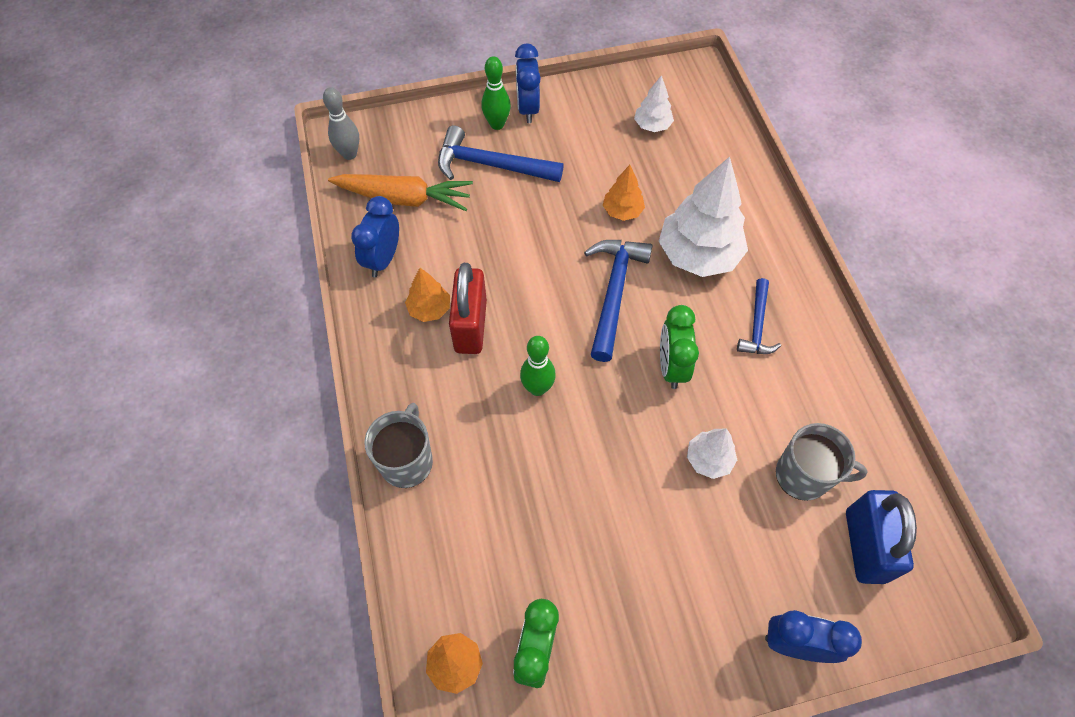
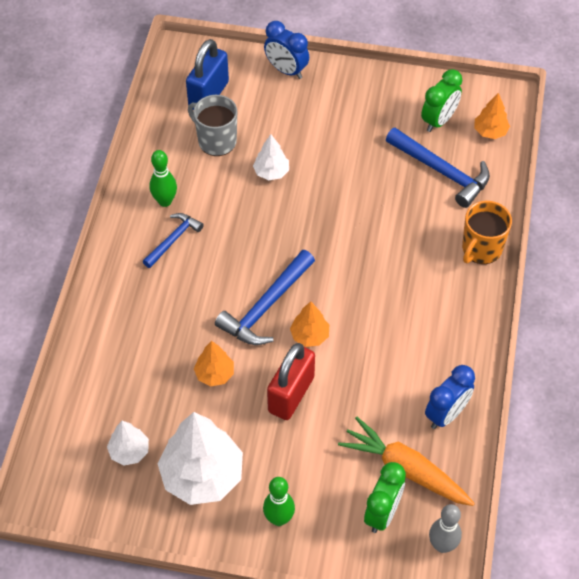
camera: 155 degrees left, 5 degrees down
grey mug [364,403,433,488] -> orange mug [462,201,512,264]
orange tree [405,268,450,322] -> orange tree moved to [290,302,329,347]
blue hammer [438,125,564,182] -> blue hammer moved to [386,128,490,208]
red padlock [449,263,487,354] -> red padlock moved to [267,343,315,420]
blue clock [515,43,541,123] -> none
green bowling pin [520,336,556,396] -> green bowling pin moved to [150,150,177,207]
white tree [659,157,748,277] -> white tree moved to [158,412,243,505]
green clock [660,305,699,389] -> green clock moved to [364,462,406,533]

